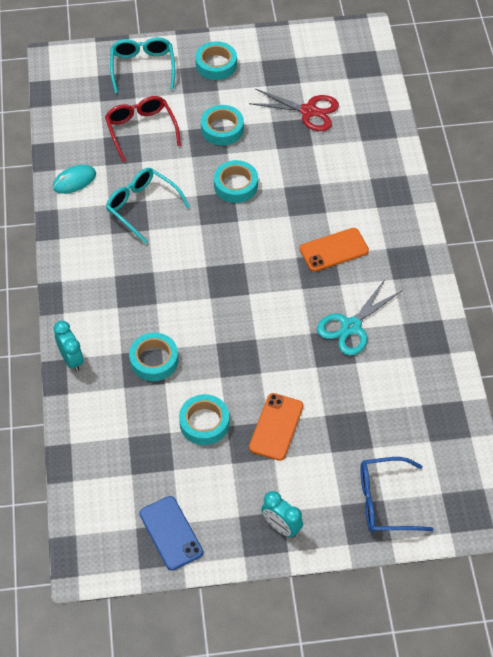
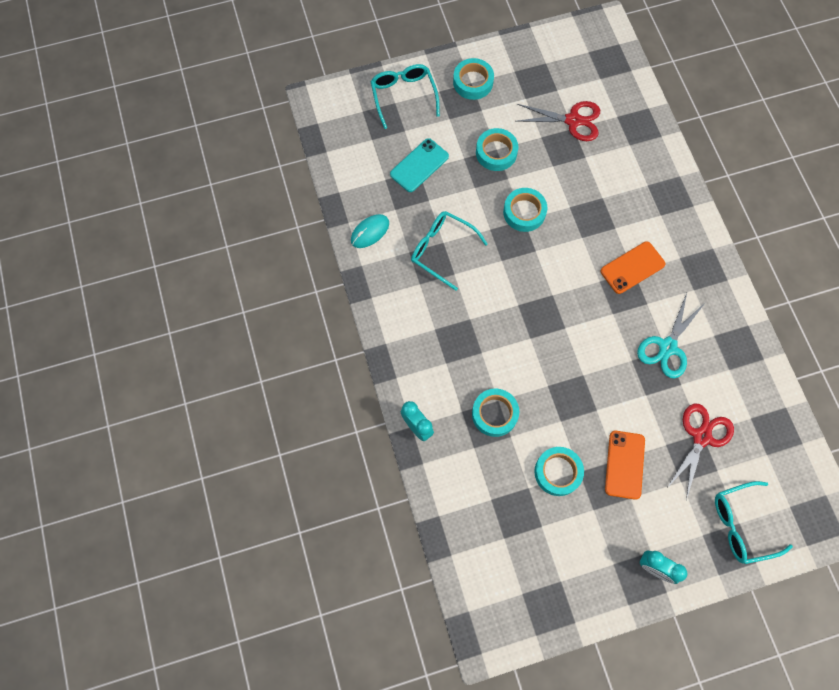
camera: 10 degrees left, 15 degrees up
red glasses [105,96,181,162] -> turquoise phone [390,138,449,192]
blue phone [140,496,203,571] -> none
blue glasses [360,457,434,532] -> turquoise glasses [715,481,793,564]
none -> red scissors [666,404,734,500]

